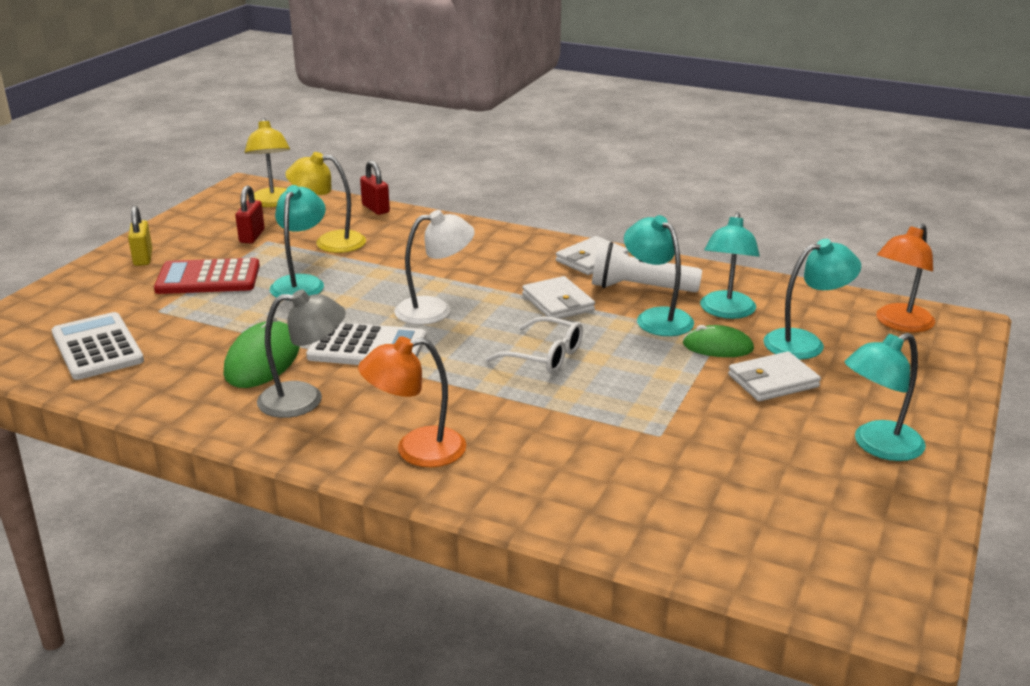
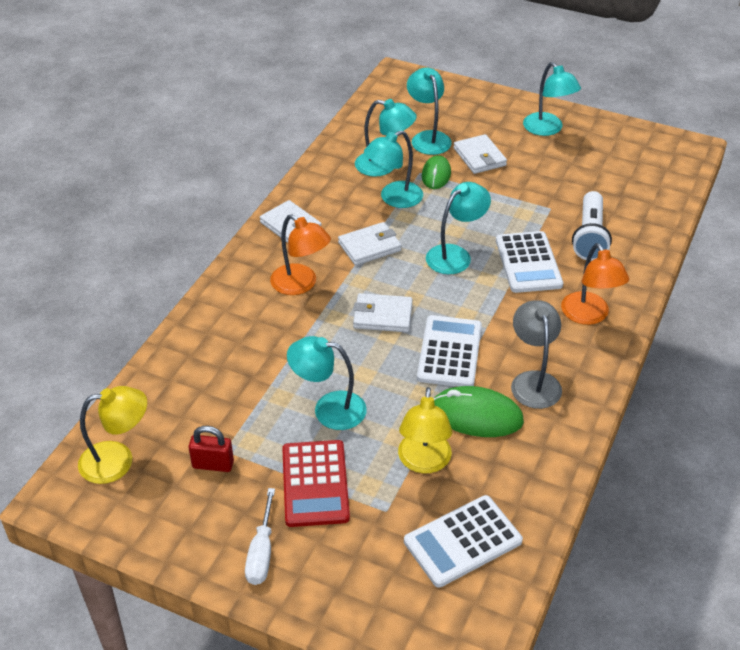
camera: 90 degrees left, 15 degrees up
yellow padlock [128,206,152,266] -> white screwdriver [245,488,275,585]
yellow lamp [285,152,366,253] -> yellow lamp moved to [398,387,453,474]
red padlock [360,160,390,215] -> none
white lamp [394,210,475,325] -> white wallet [353,293,413,332]
white glasses [486,316,583,374] -> turquoise lamp [426,182,491,274]
white flashlight [592,242,702,292] -> white flashlight moved to [572,191,612,261]
orange lamp [876,224,935,332] -> orange lamp moved to [270,214,331,295]
none -> white calculator [496,231,563,293]

